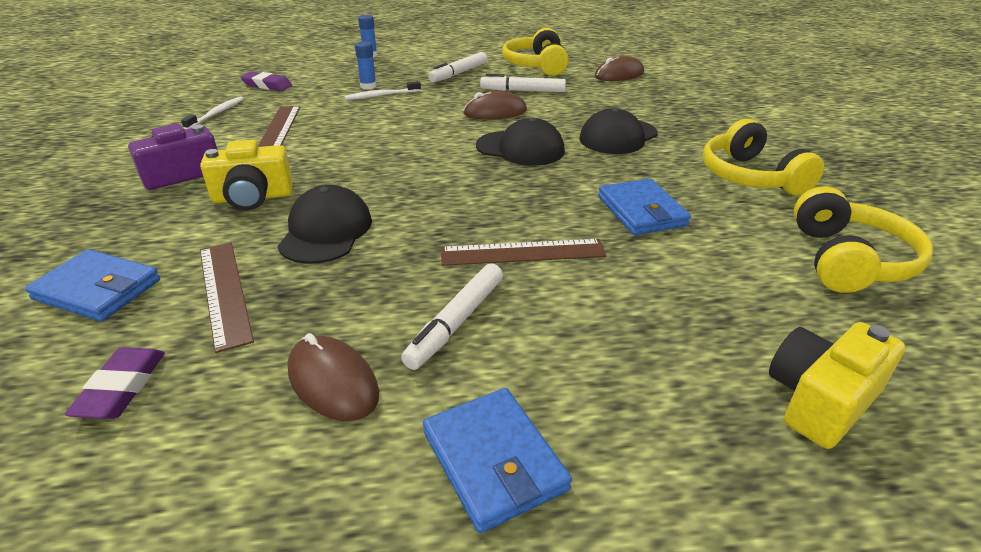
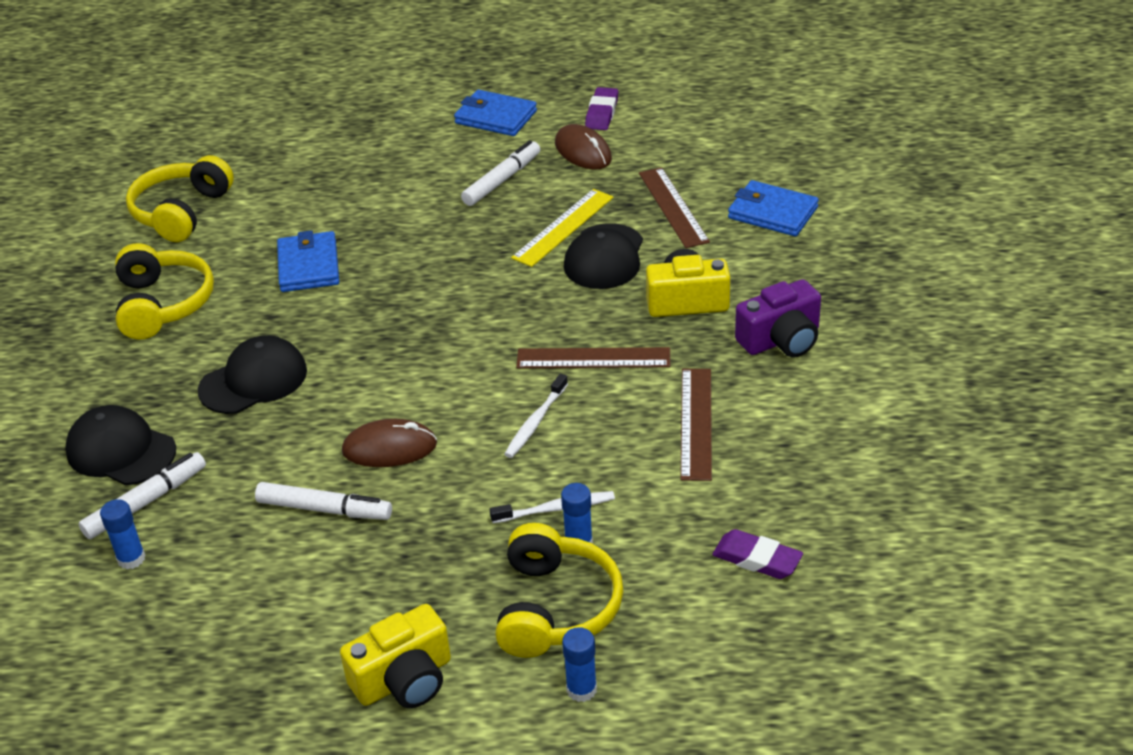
camera: 170 degrees left, 5 degrees up
purple eraser [65,347,165,419] -> purple eraser moved to [585,87,618,130]
white toothbrush [181,96,244,130] -> white toothbrush moved to [504,374,568,458]
blue wallet [423,388,572,533] -> blue wallet turned 45 degrees counterclockwise [454,90,537,136]
white marker [428,52,487,82] -> white marker moved to [79,452,206,539]
brown ruler [441,239,607,266] -> brown ruler moved to [516,347,670,368]
black cap [476,118,565,166] -> black cap moved to [65,405,176,485]
yellow headphones [502,28,569,76] -> yellow headphones moved to [495,523,623,658]
brown mouse [595,56,644,81] -> blue glue stick [100,499,146,569]
yellow camera [769,322,905,449] -> yellow camera moved to [340,604,451,708]
none -> yellow ruler [511,189,614,267]

